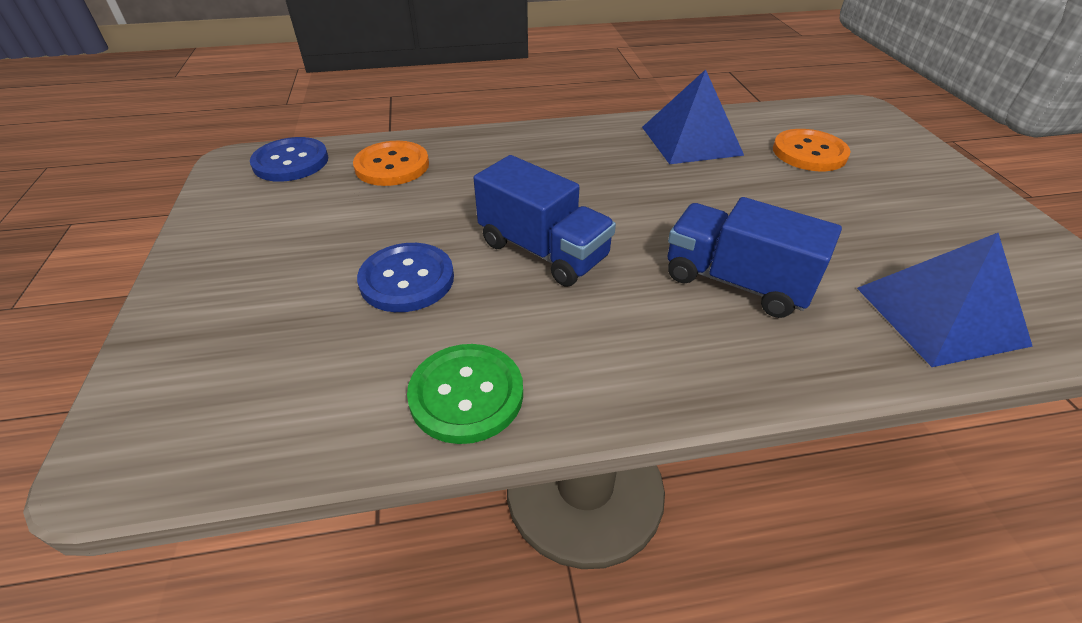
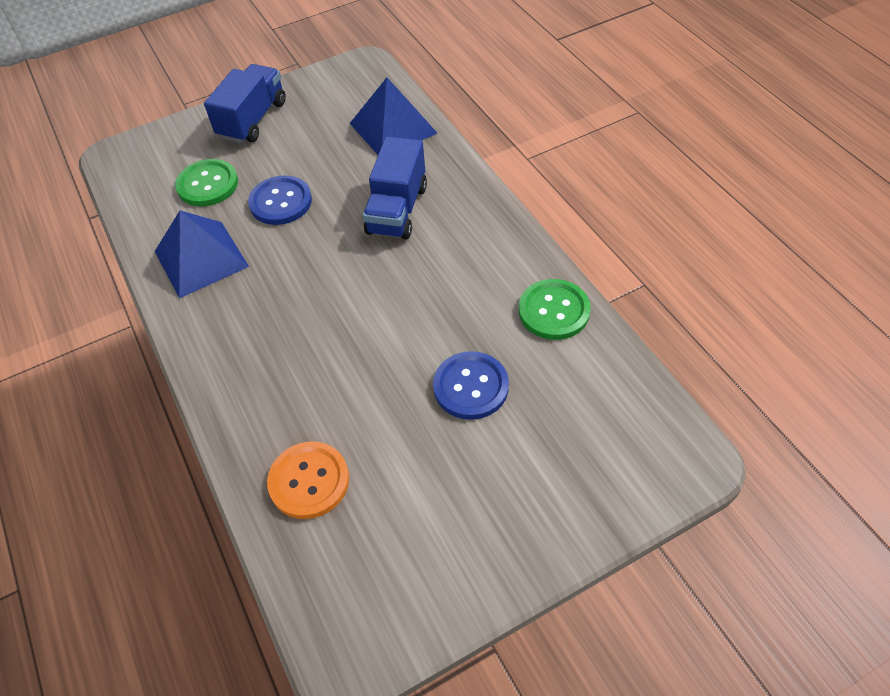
camera: 105 degrees left, 10 degrees up
blue button [250,137,328,182] -> blue button moved to [248,175,312,225]
blue truck [474,155,616,287] -> blue truck moved to [204,64,286,143]
orange button [773,129,851,171] -> green button [175,159,238,207]

